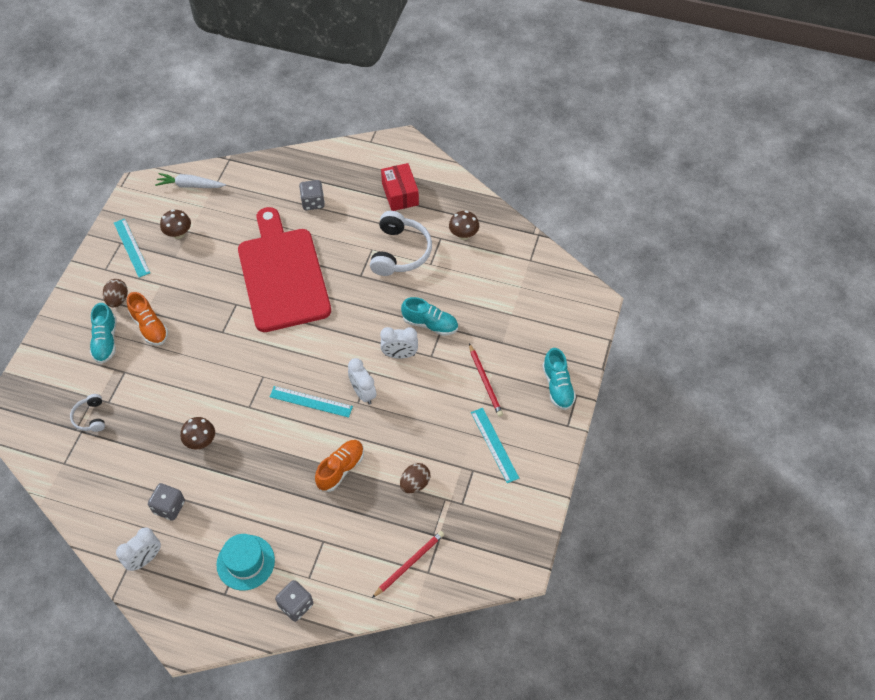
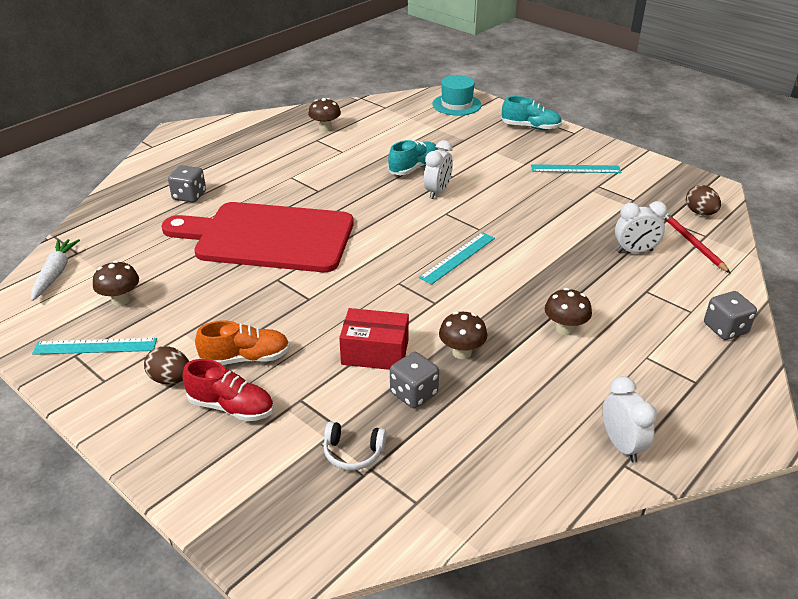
camera: 65 degrees left, 20 degrees down
turquoise shoe [90,303,116,364] -> red shoe [182,359,274,421]
grey dice [148,483,185,521] -> grey dice moved to [390,352,439,408]
white carrot [155,173,226,188] -> white carrot turned 150 degrees clockwise [31,239,80,301]
turquoise hat [216,534,275,590] -> turquoise hat moved to [433,75,481,116]
orange shoe [315,440,364,492] -> none
white clock [348,358,377,405] -> white clock moved to [615,201,667,253]
white headphones [370,211,432,276] -> none
red box [381,163,419,211] -> red box moved to [339,308,409,370]
brown egg [400,463,430,493] -> brown egg moved to [686,185,721,215]
red pencil [469,344,503,417] -> none
none -> brown mushroom [545,288,592,335]

